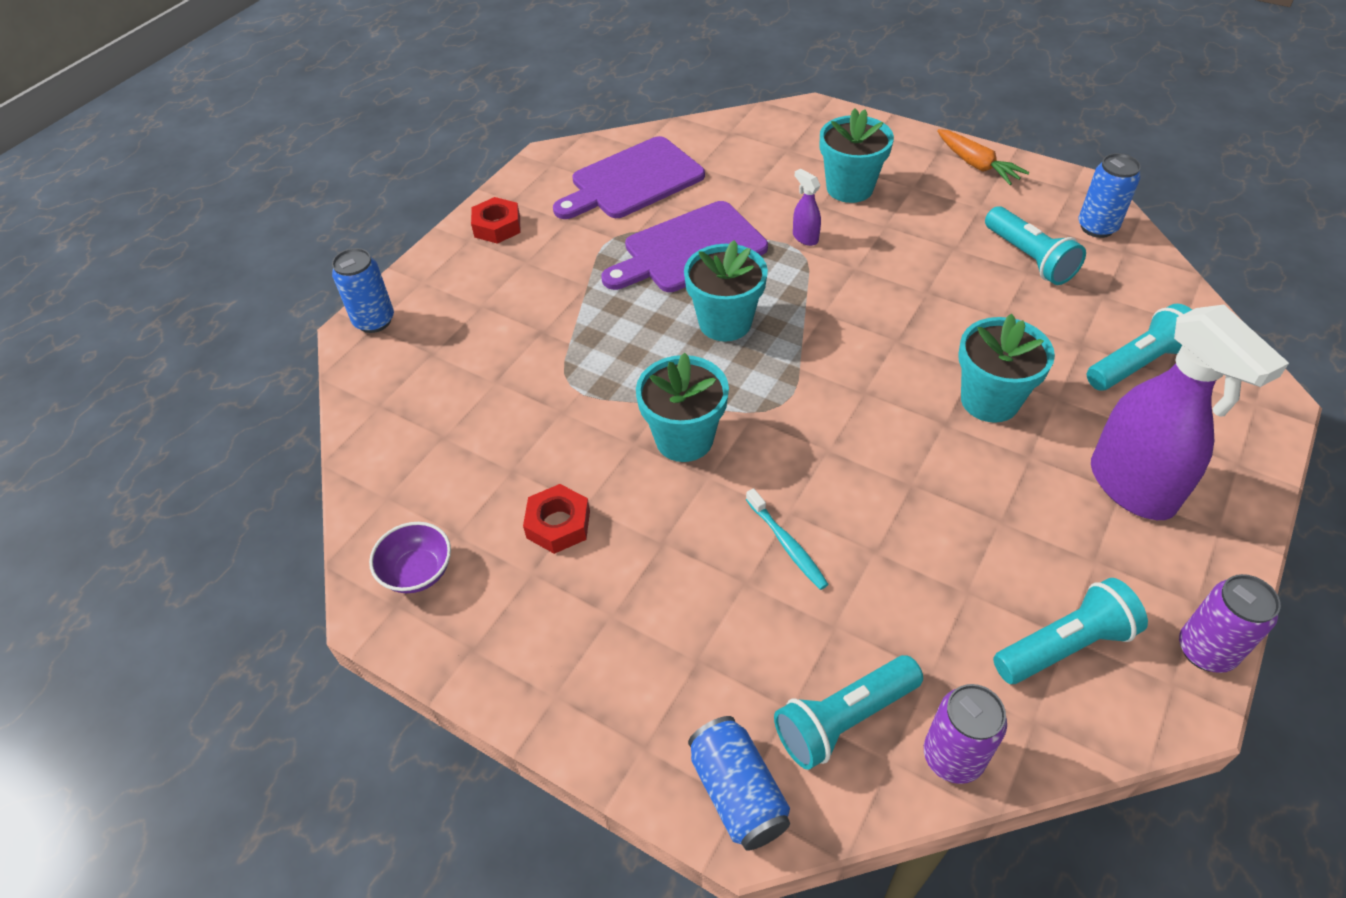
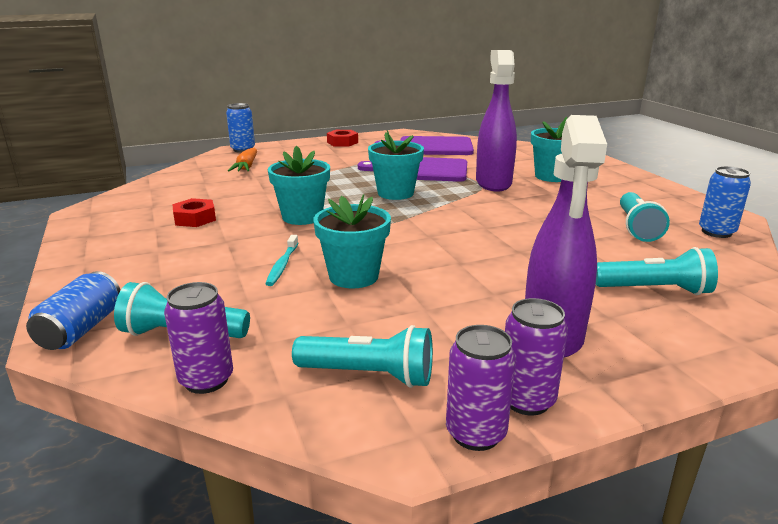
camera: 35 degrees right, 25 degrees down
purple bowl [369,522,451,593] -> none
purple spray bottle [793,168,821,246] -> purple spray bottle [476,50,517,192], size x2.46
orange carrot [937,129,1029,185] -> orange carrot moved to [228,148,257,171]
turquoise flower pot [958,314,1055,423] -> turquoise flower pot moved to [313,194,391,289]
none -> purple can [505,298,568,415]

